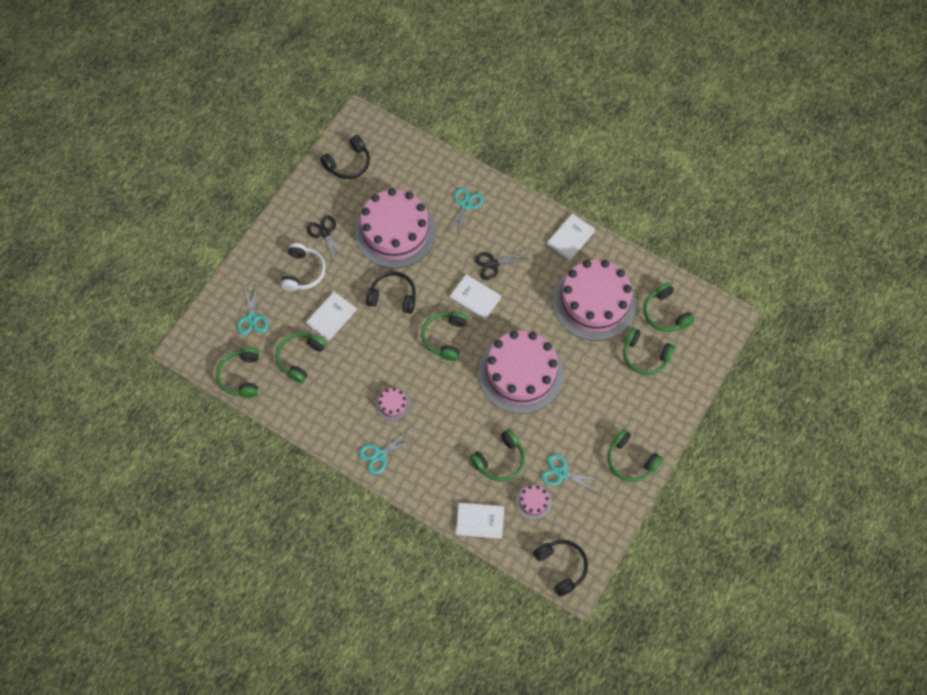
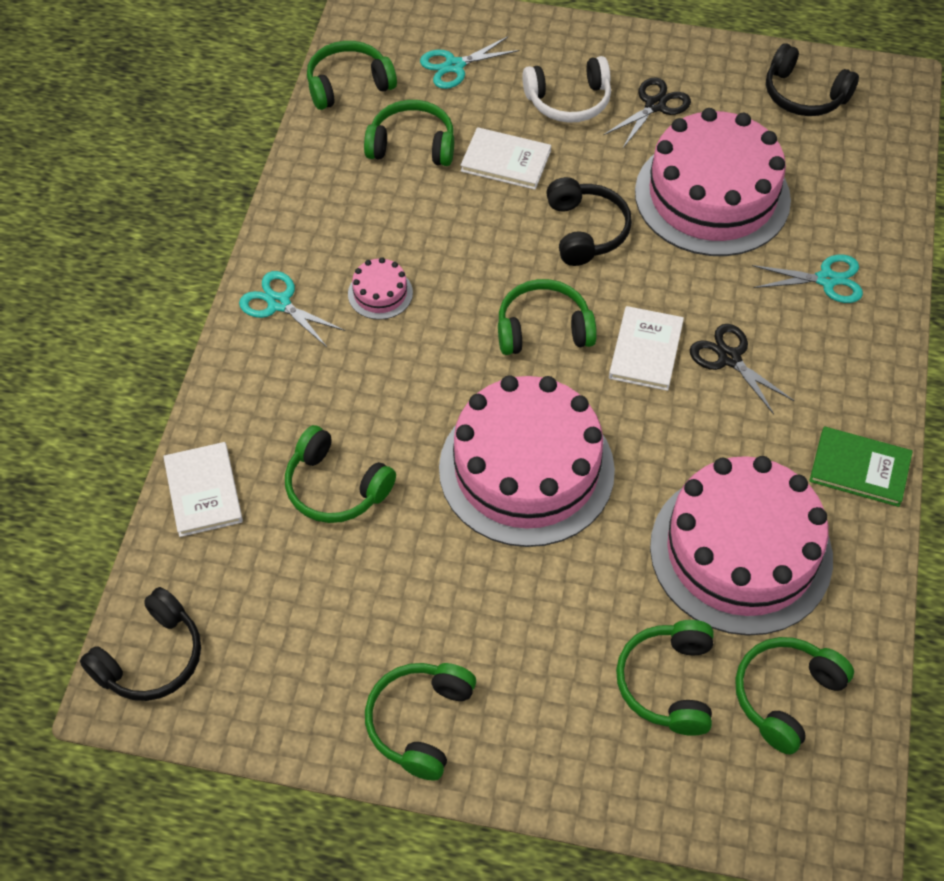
camera: 70 degrees right, 10 degrees down
pink cake [516,485,552,520] -> none
turquoise scissors [541,454,600,493] -> none
white book [547,213,595,260] -> green book [809,426,913,507]

